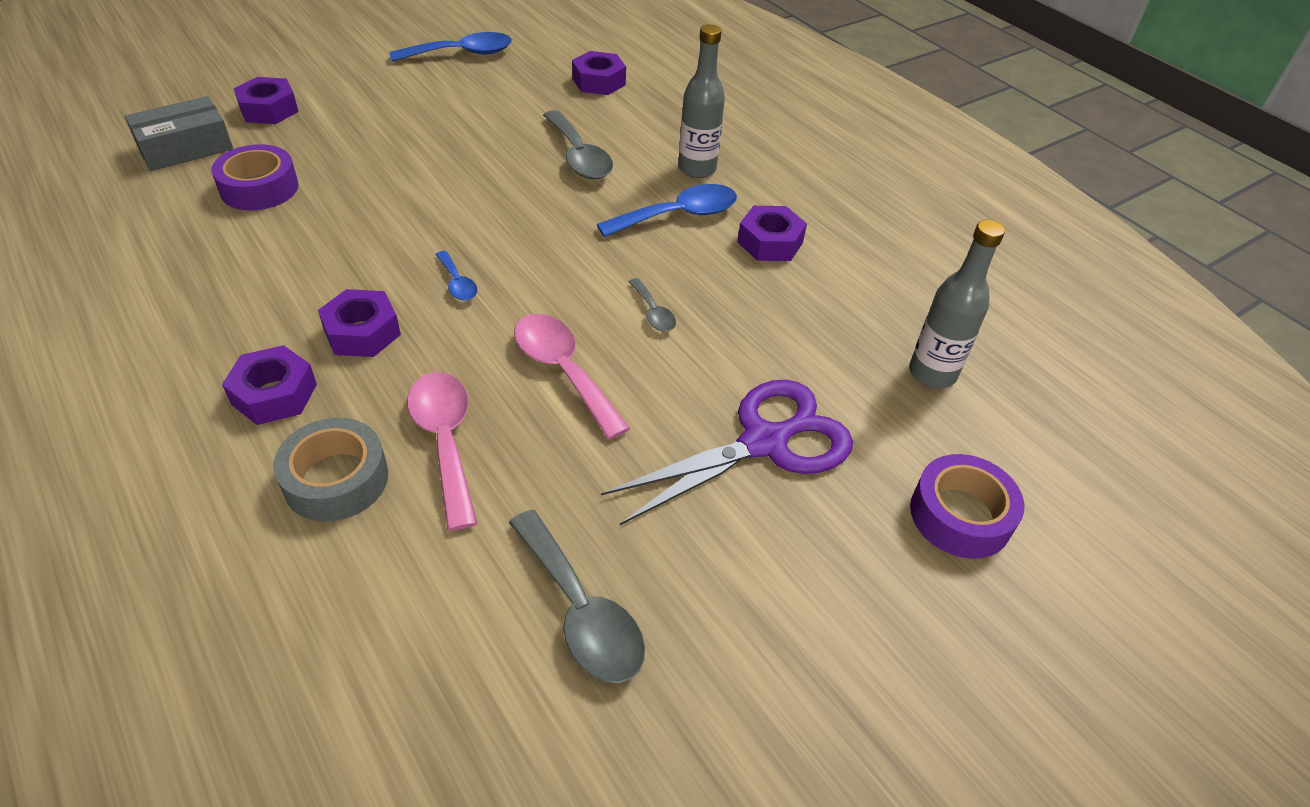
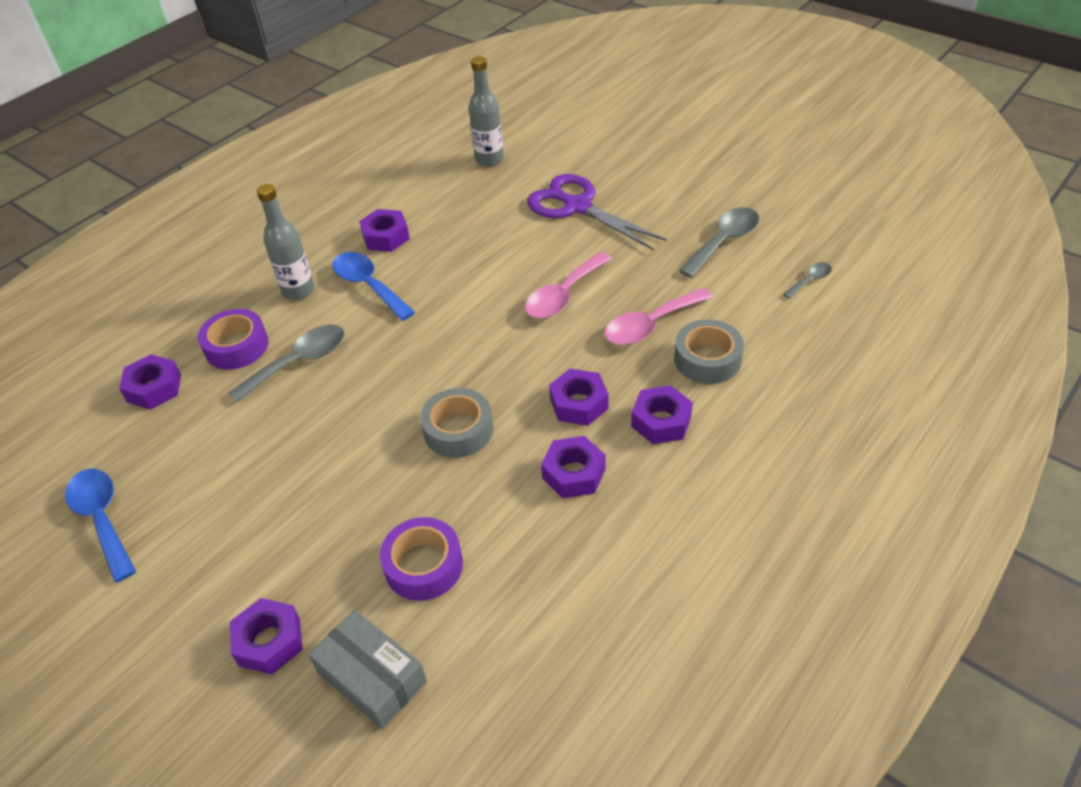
camera: 100 degrees left, 0 degrees up
blue spoon [435,251,477,301] -> none
grey spoon [628,278,676,332] -> grey spoon moved to [783,262,832,299]
purple tape [910,454,1025,559] -> purple tape moved to [198,309,268,370]
none -> grey tape [420,388,493,458]
none -> purple nut [541,436,605,498]

